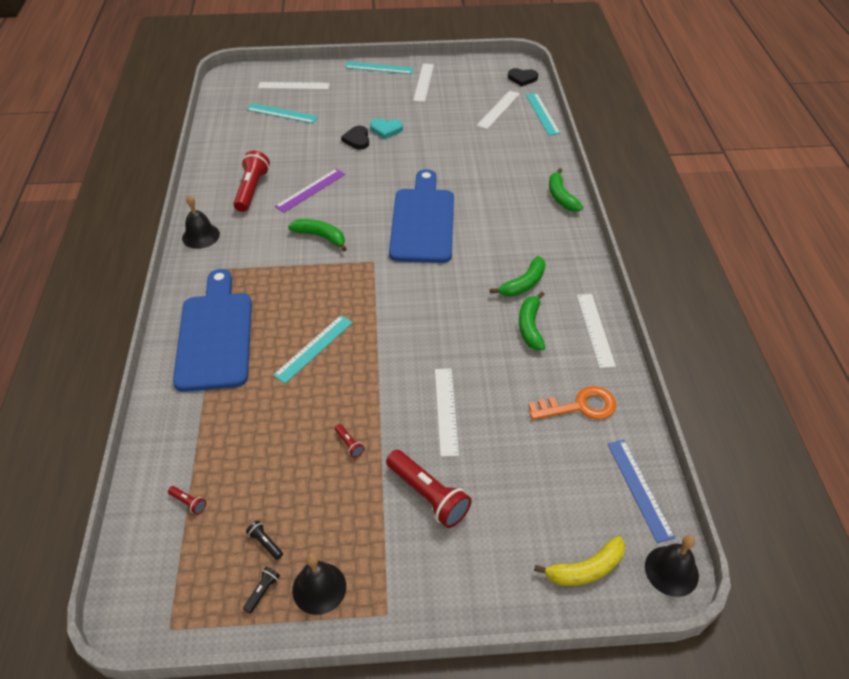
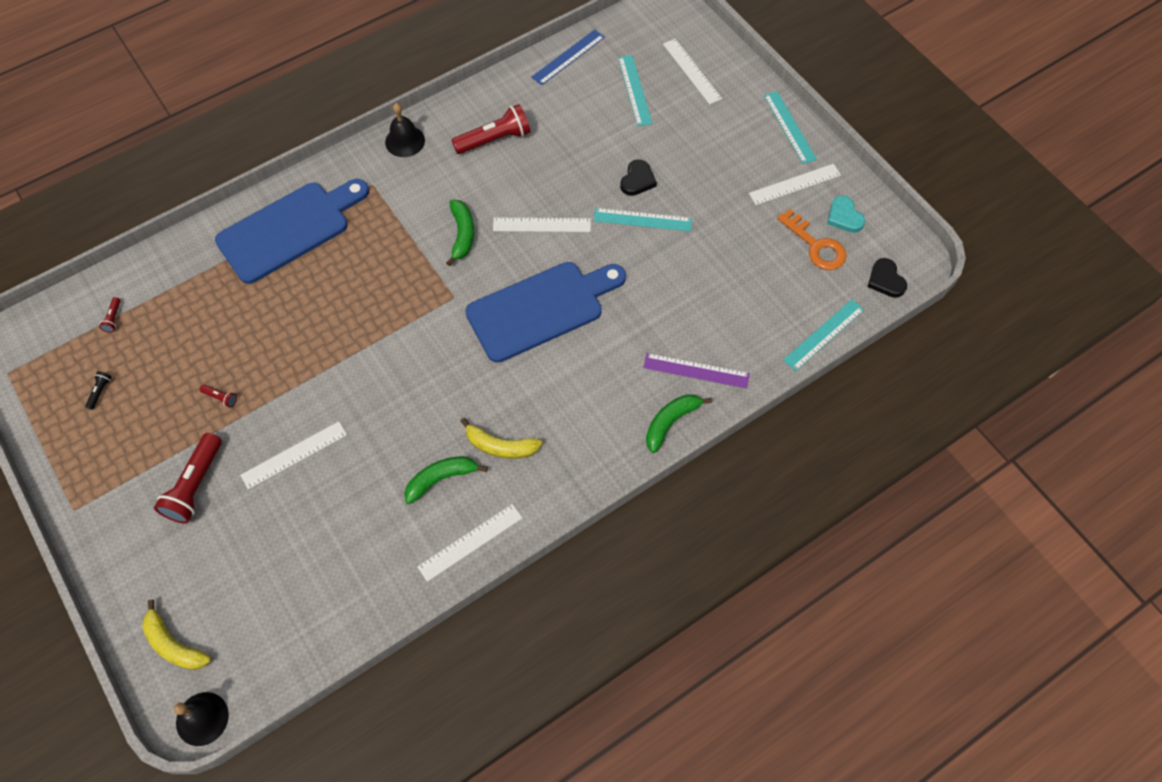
camera: 60 degrees right, 15 degrees up
black flashlight [243,567,280,614] -> none
turquoise ruler [273,315,353,384] -> turquoise ruler moved to [594,208,692,231]
purple ruler [275,169,345,213] -> purple ruler moved to [643,353,750,388]
black bell [292,553,346,615] -> none
red flashlight [335,424,364,458] -> red flashlight turned 90 degrees counterclockwise [200,385,237,408]
black heart [341,126,369,149] -> black heart turned 150 degrees clockwise [620,159,657,196]
turquoise heart [370,119,403,139] -> turquoise heart moved to [827,195,865,233]
white ruler [476,90,520,129] -> white ruler moved to [493,218,591,232]
green banana [490,256,546,297] -> yellow banana [461,418,542,459]
orange key [528,386,616,420] -> orange key moved to [777,209,847,270]
blue ruler [607,440,675,543] -> blue ruler moved to [531,29,605,85]

